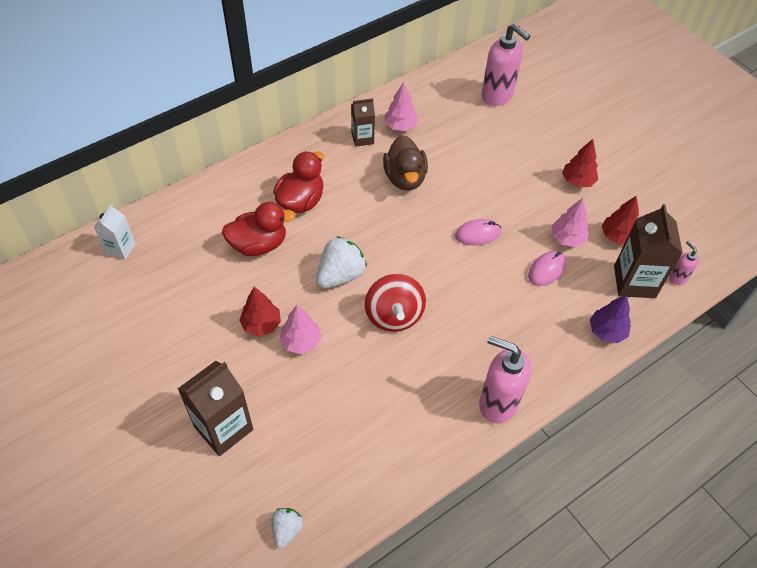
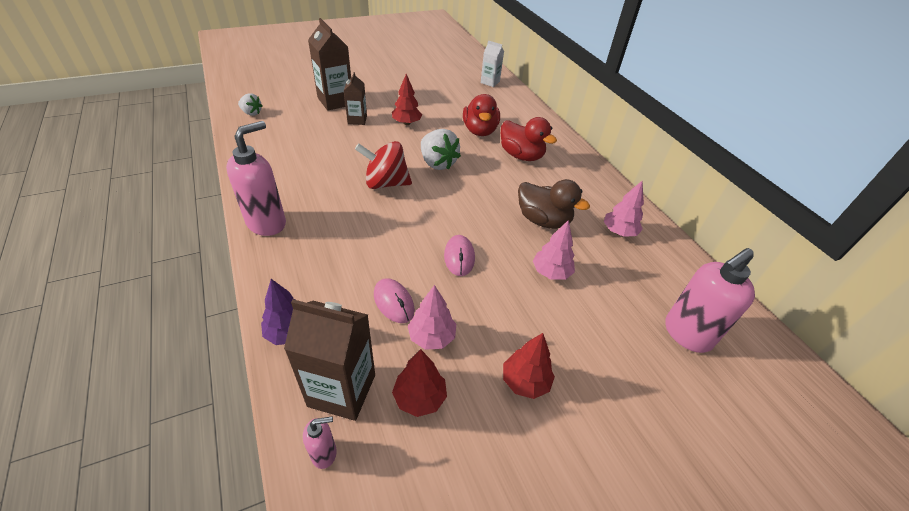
camera: 100 degrees right, 10 degrees down
pink tree [280,305,322,354] -> pink tree moved to [533,220,575,280]
brown carton [351,98,375,147] -> brown carton moved to [344,72,367,125]
brown duck [383,135,428,191] -> brown duck turned 150 degrees counterclockwise [518,179,590,229]

